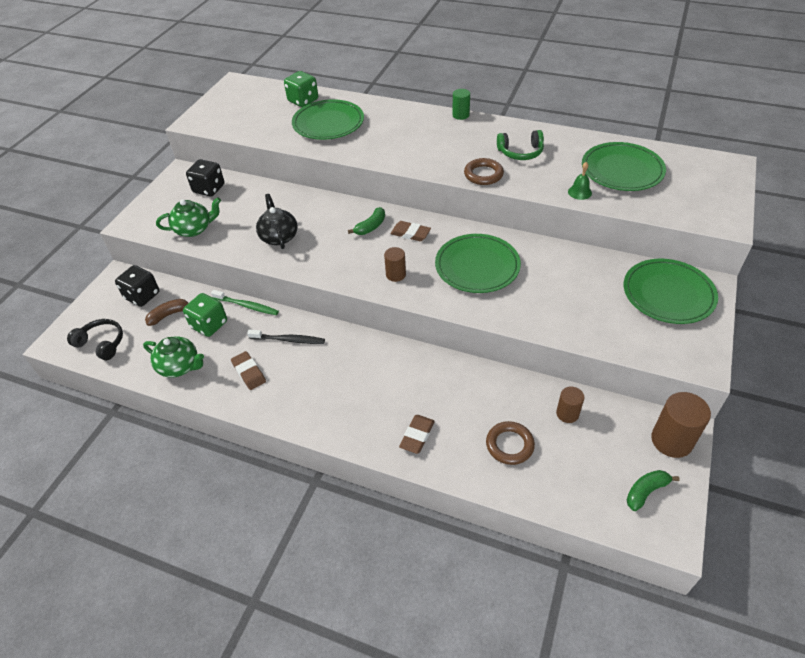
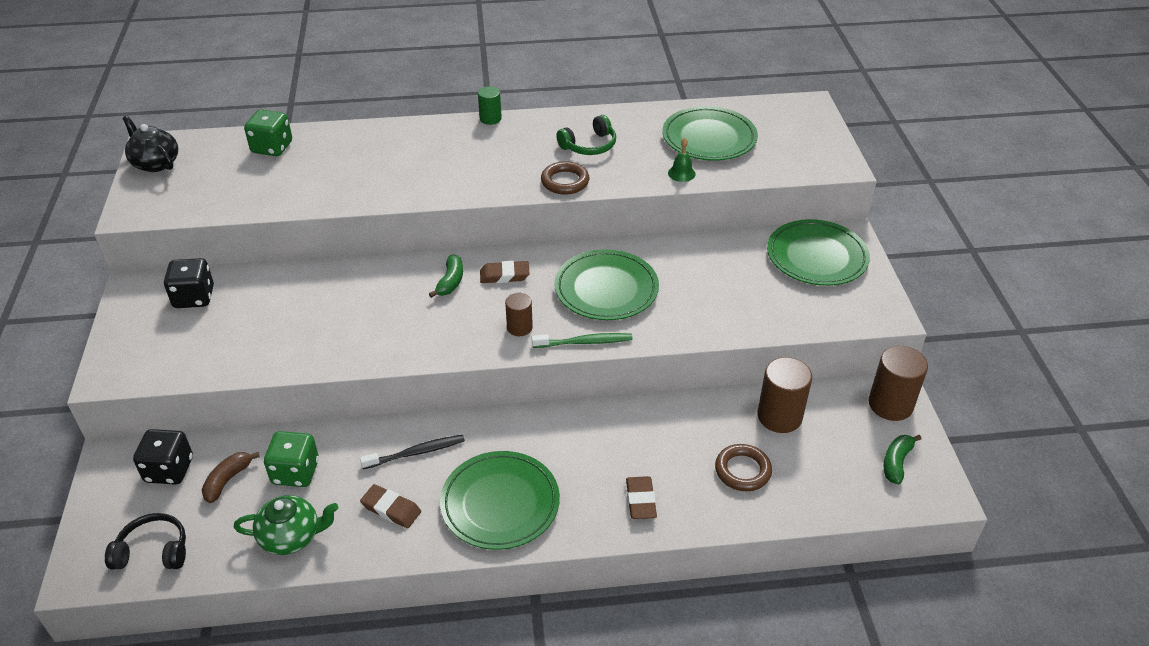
camera: 30 degrees left, 5 degrees down
green teapot [156,198,221,237] -> none
green toothbrush [211,290,279,315] -> green toothbrush moved to [532,333,633,348]
black teapot [256,194,298,249] -> black teapot moved to [122,116,178,172]
green plate [292,99,364,140] -> green plate moved to [440,451,560,550]
brown cylinder [556,386,584,423] -> brown cylinder [757,357,812,433], size x1.72

